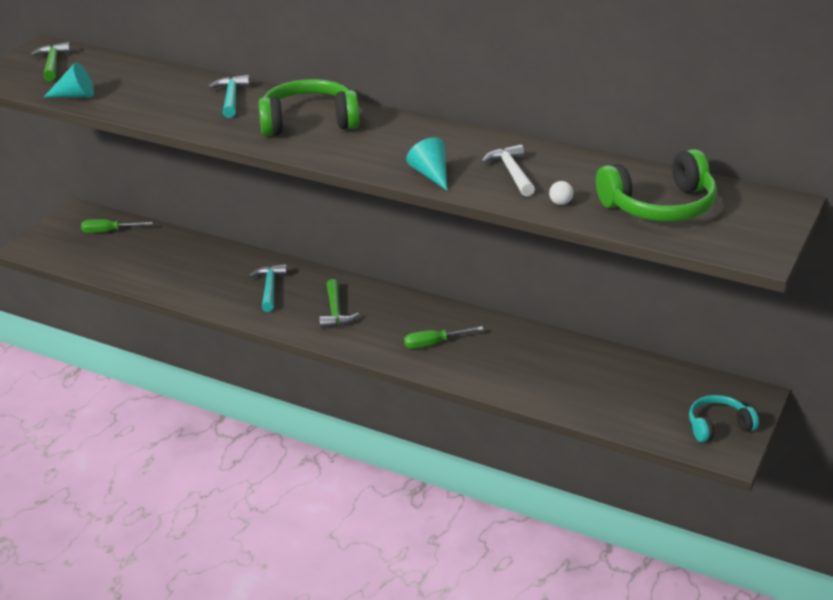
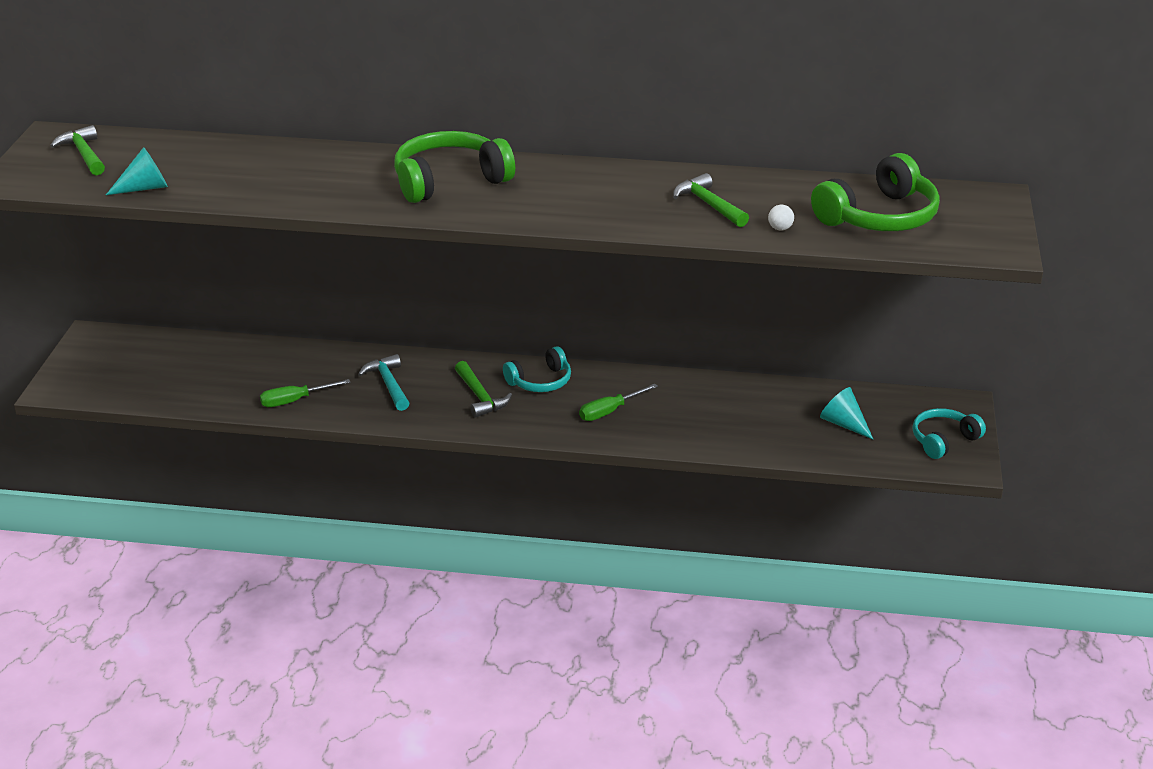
camera: 20 degrees left, 0 degrees up
green screwdriver [81,219,153,233] -> green screwdriver moved to [260,379,351,407]
turquoise hammer [208,75,250,118] -> none
turquoise cone [406,137,448,191] -> turquoise cone moved to [820,387,873,439]
white hammer [481,144,535,197] -> green hammer [673,173,749,227]
none -> turquoise headphones [503,346,571,392]

